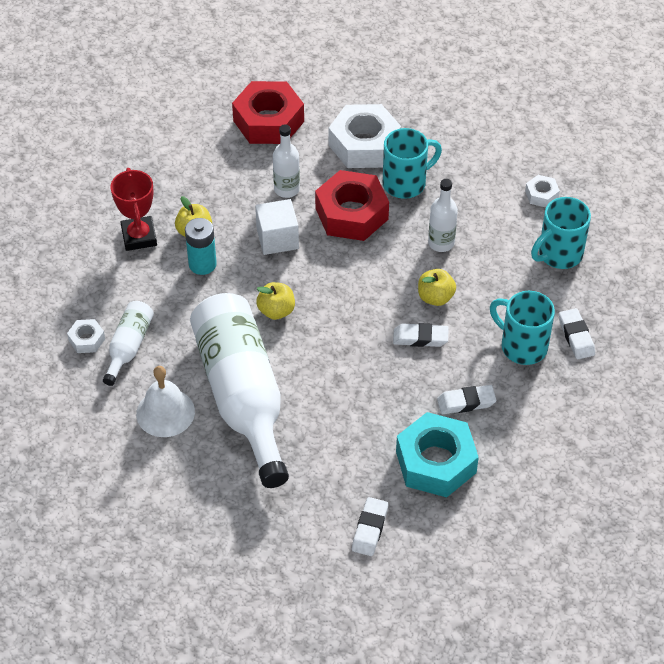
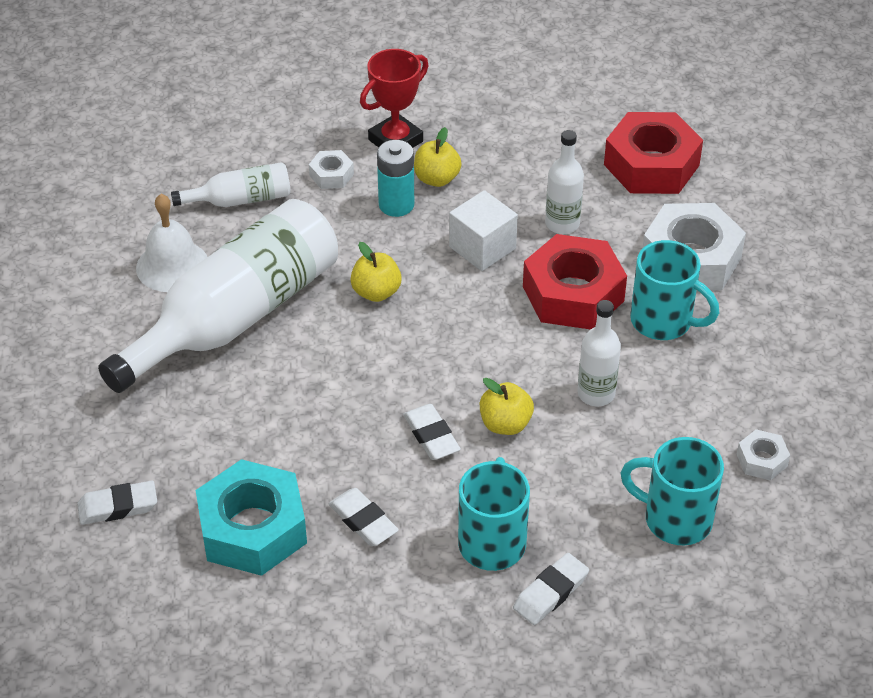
camera: 60 degrees right, 5 degrees down
white nut [67,319,105,353] -> white nut moved to [309,150,354,189]

